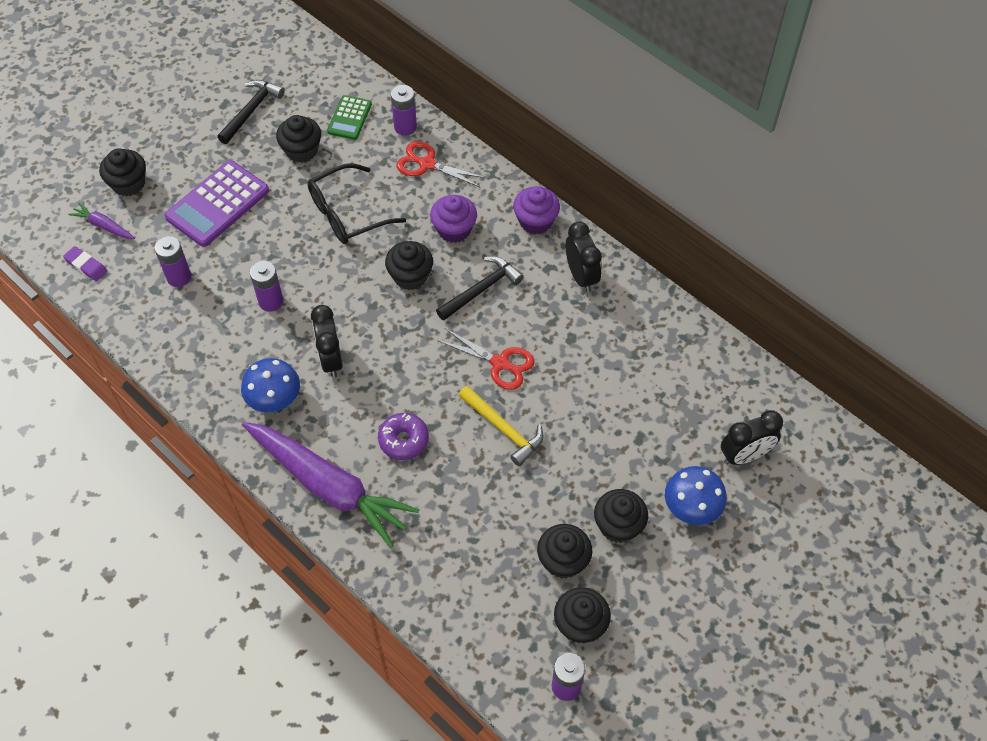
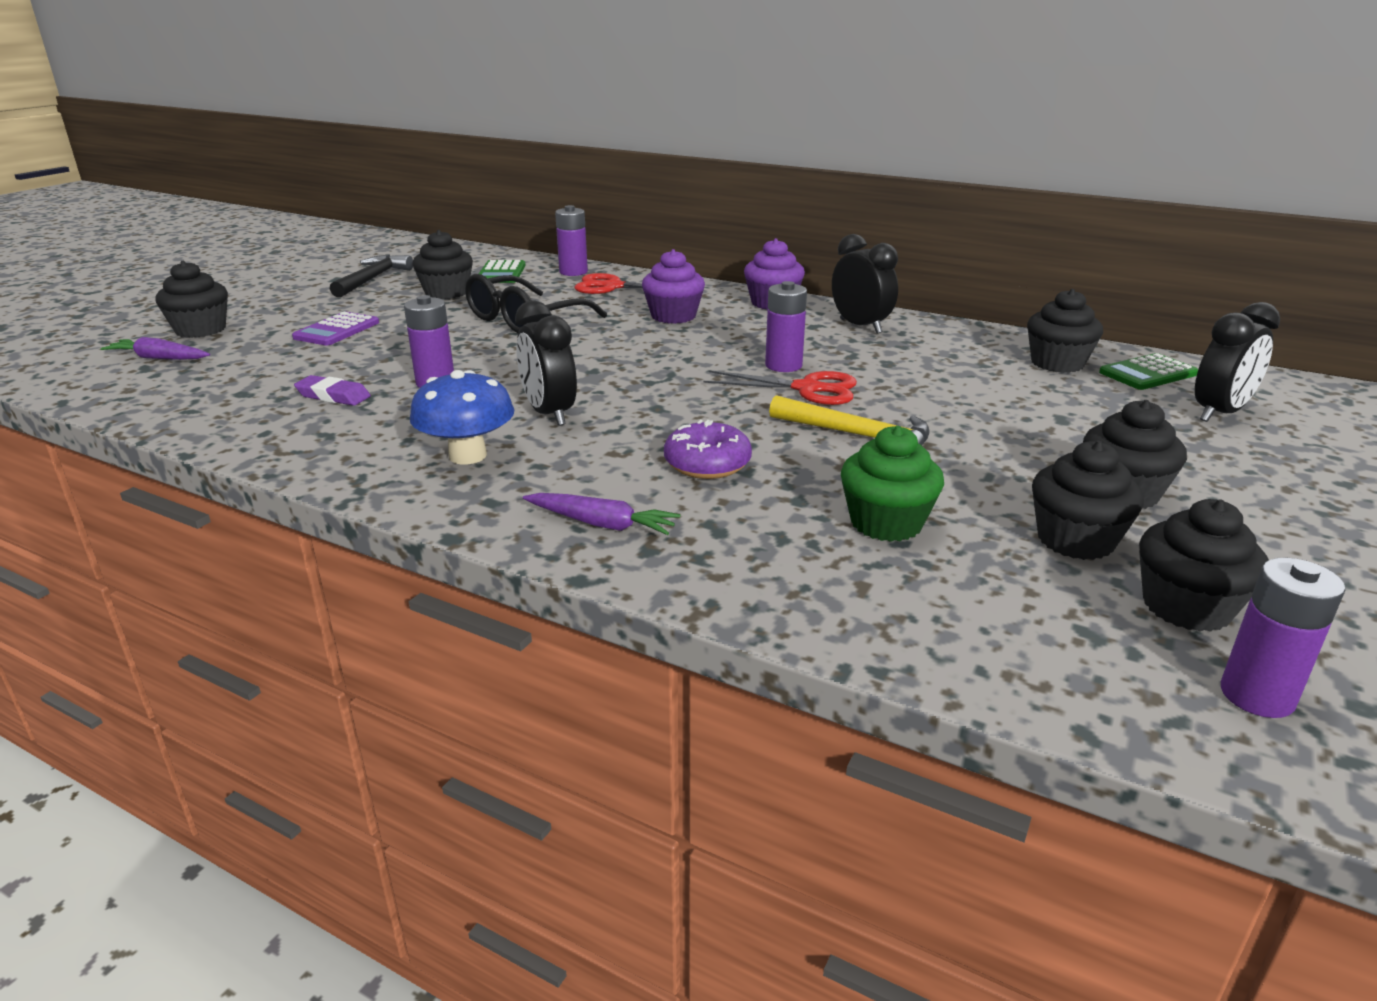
camera: 15 degrees left, 30 degrees down
purple eraser [63,246,107,281] -> purple eraser moved to [294,375,371,406]
purple battery [154,236,191,287] -> purple battery moved to [765,281,807,372]
purple calculator [165,160,269,247] -> purple calculator [292,312,379,346], size x0.57
purple carrot [242,422,419,548] -> purple carrot [523,493,680,535], size x0.42
black cupcake [385,241,433,290] -> black cupcake moved to [1027,289,1103,373]
black hammer [436,256,524,321] -> none
blue mushroom [665,466,727,525] -> none
none -> green cupcake [841,426,944,542]
none -> green calculator [1099,353,1198,390]

